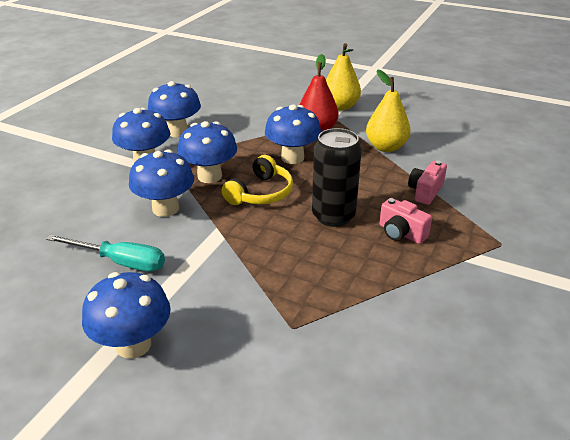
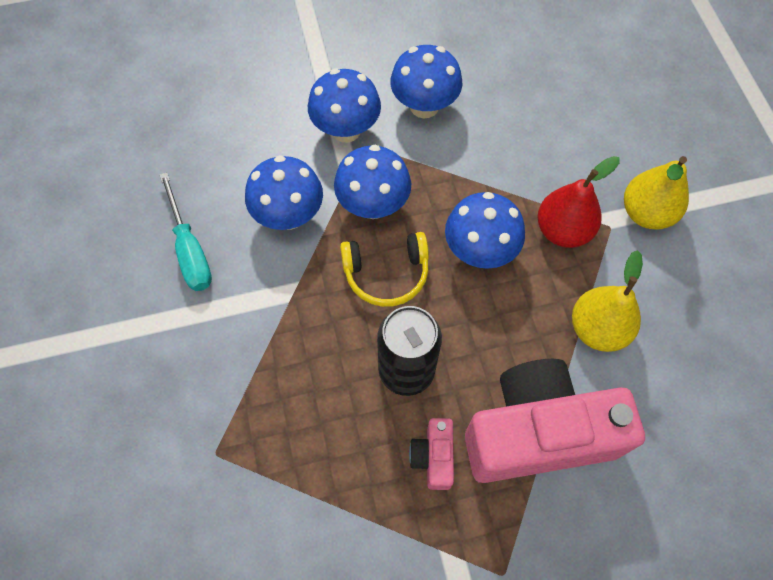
camera: 50 degrees right, 30 degrees up
blue mushroom [82,272,171,359] -> none
pink camera [408,161,447,205] -> pink camera [465,359,645,483], size x2.37

